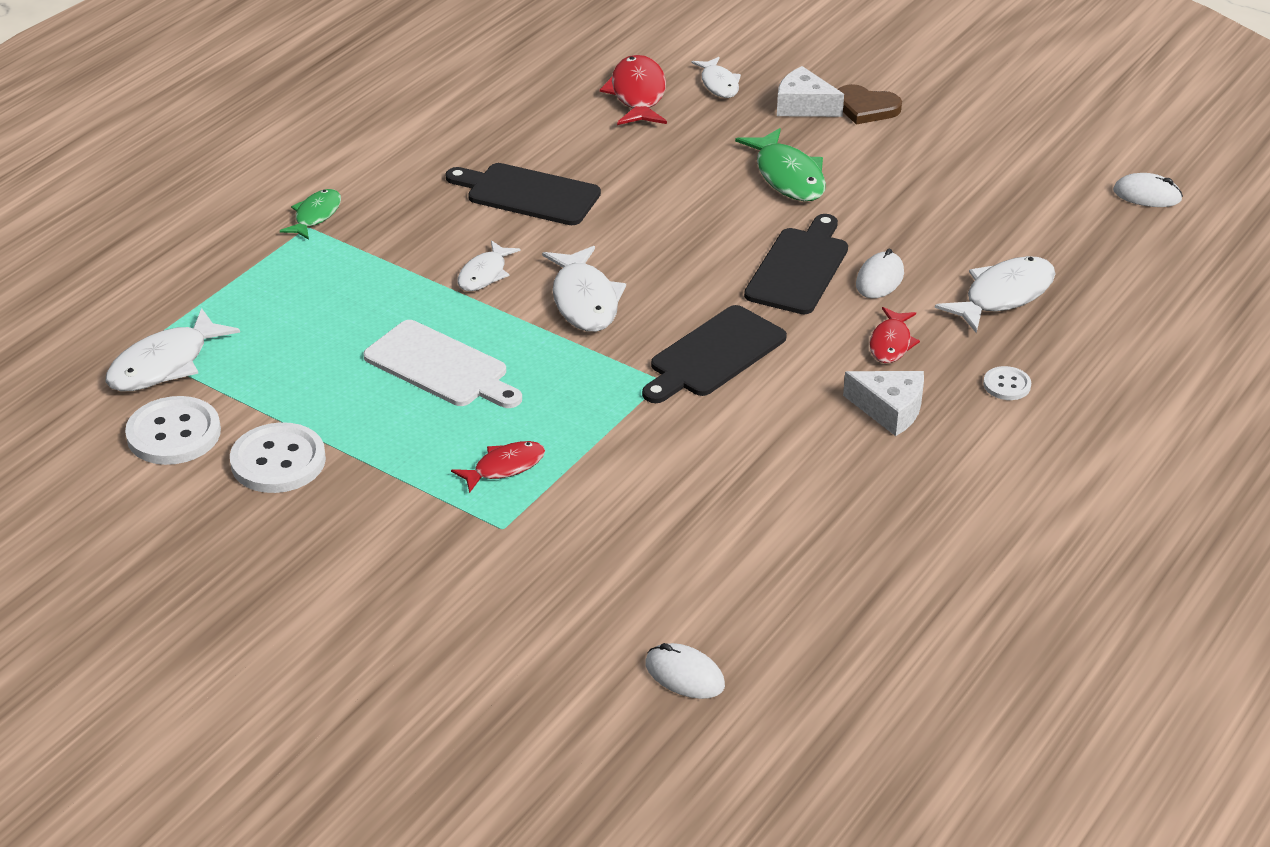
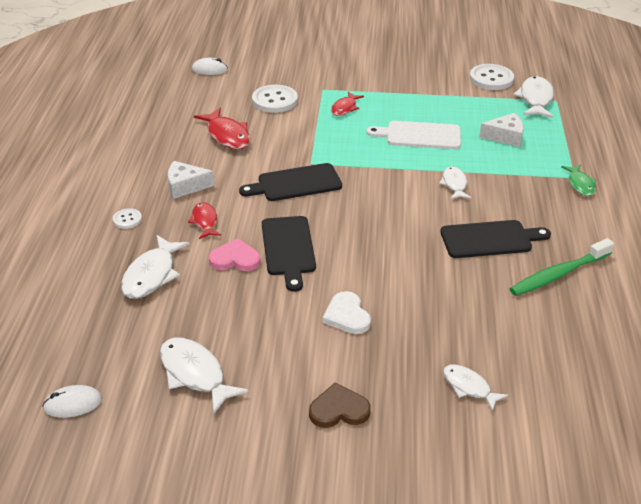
camera: 150 degrees right, 0 degrees up
white button [230,422,326,493] -> white button moved to [252,85,298,113]
white fish [542,246,626,332] -> white fish moved to [160,338,248,414]
red fish [600,55,667,125] -> red fish moved to [194,108,250,149]
black cutting board [642,305,787,403] -> black cutting board turned 120 degrees counterclockwise [239,163,342,201]
green fish [735,128,826,201] -> white heart [322,291,371,334]
white cheese [777,66,844,117] -> white cheese moved to [479,113,524,147]
white mouse [856,248,904,298] -> pink heart [209,238,261,271]
none -> green toothbrush [509,238,614,296]

